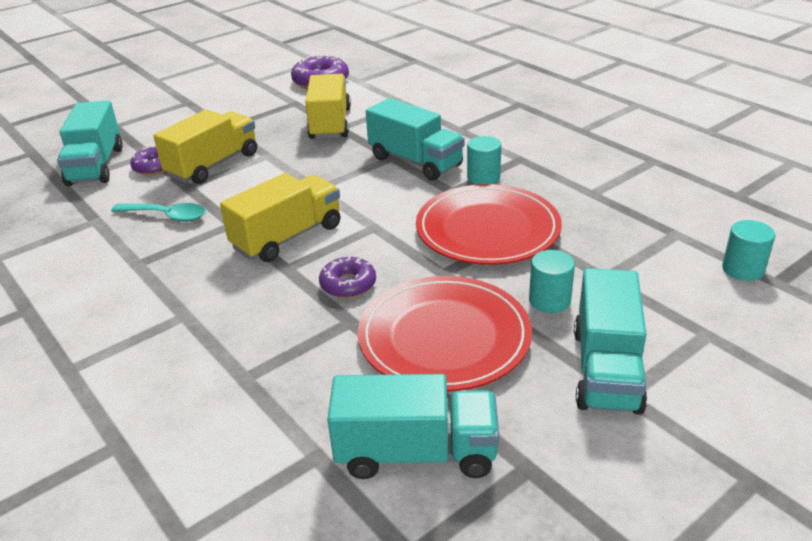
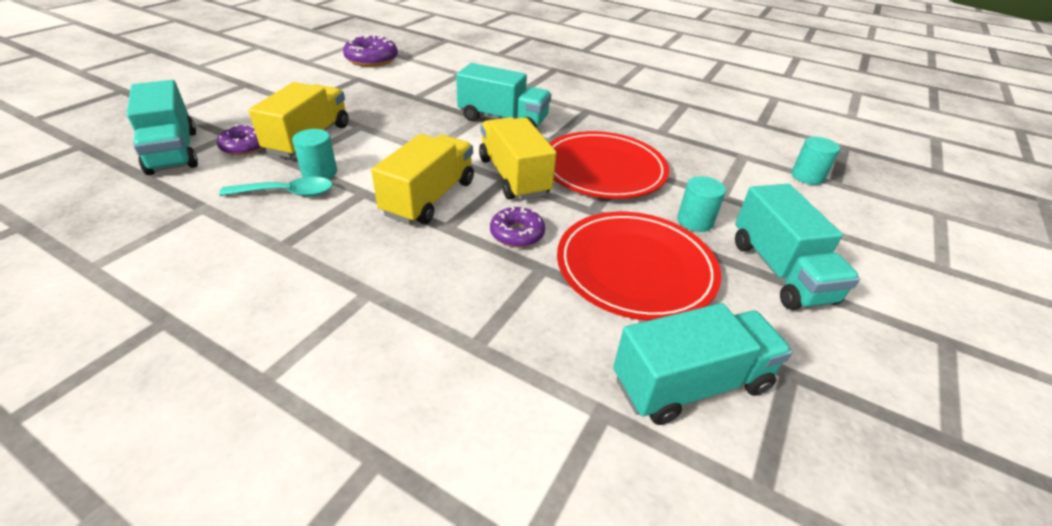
camera: 25 degrees left, 5 degrees up
yellow truck [305,74,351,139] -> yellow truck moved to [479,117,556,200]
turquoise cylinder [467,136,501,185] -> turquoise cylinder moved to [292,129,337,179]

